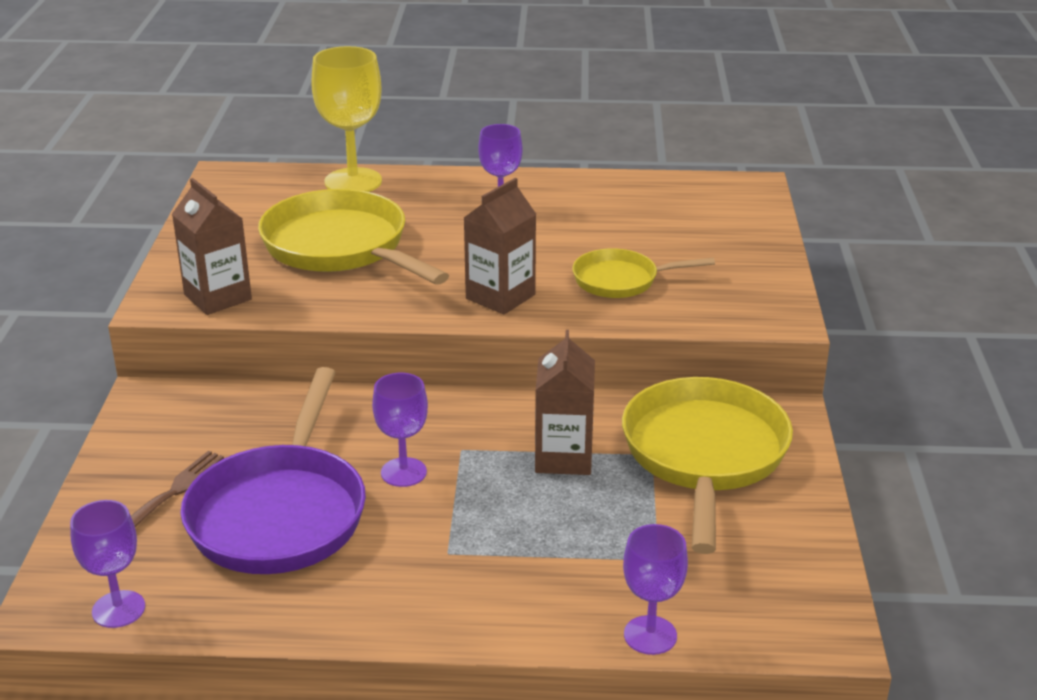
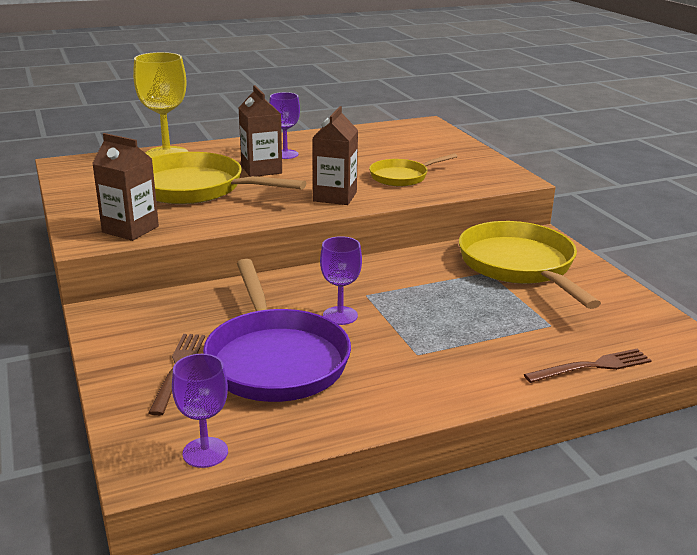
camera: 25 degrees left, 5 degrees down
brown carton [535,330,595,475] -> brown carton moved to [239,85,282,177]
purple goblet [623,524,688,655] -> brown fork [524,349,652,383]

